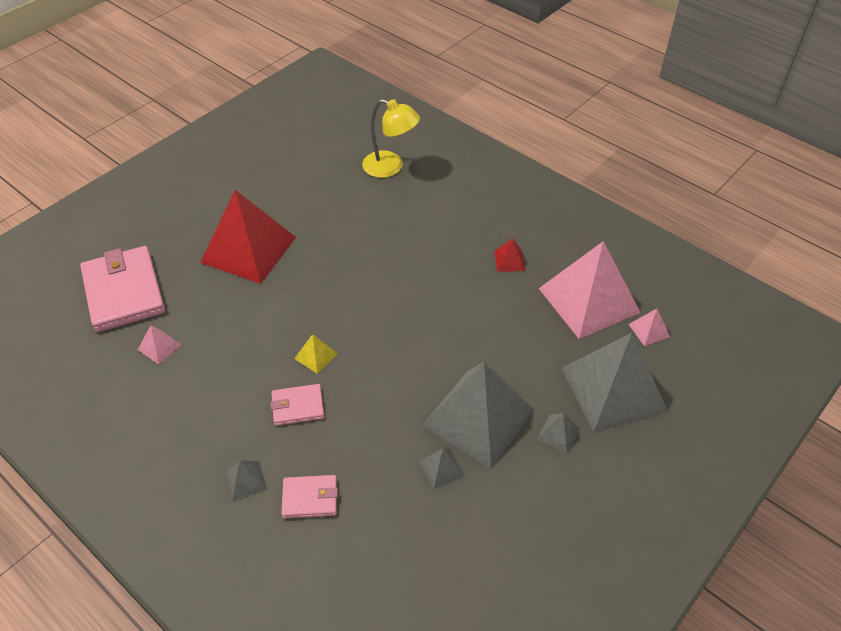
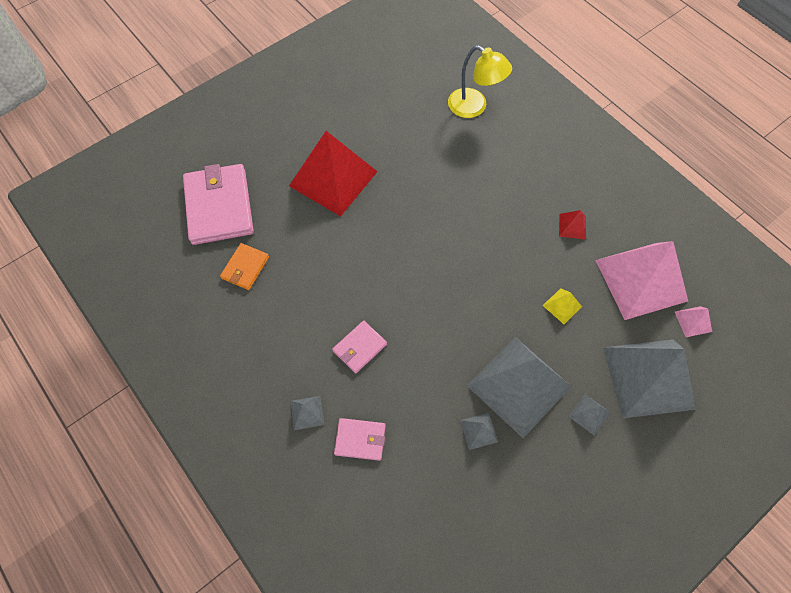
camera: 10 degrees right, 15 degrees up
pink pyramid [138,325,182,364] -> orange wallet [220,243,269,290]
pink wallet [271,384,325,426] -> pink wallet turned 45 degrees counterclockwise [332,321,387,373]
yellow pyramid [294,334,338,374] -> yellow pyramid moved to [542,288,582,324]

